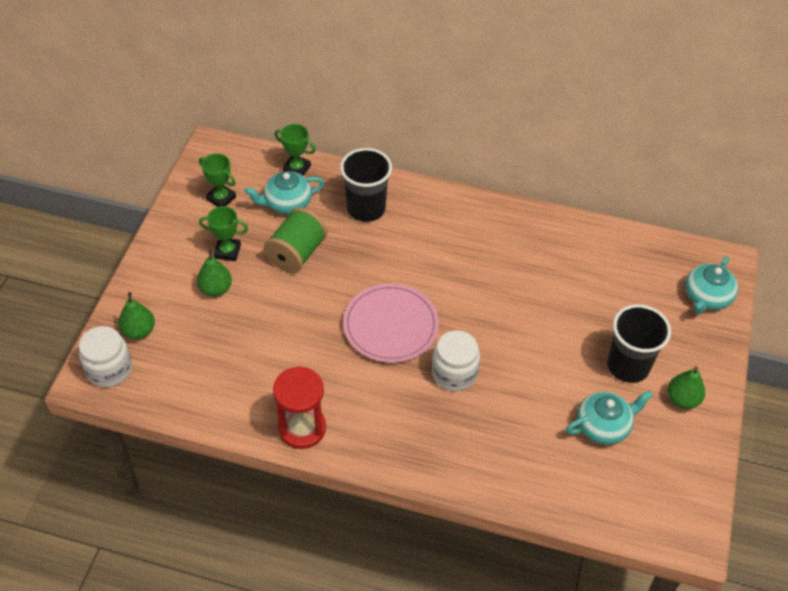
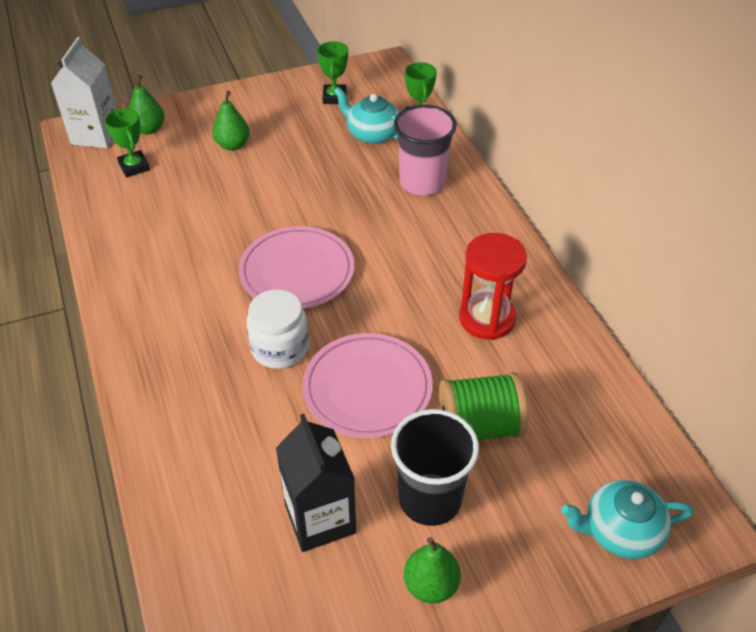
camera: 55 degrees right, 5 degrees down
white jar [79,326,132,387] -> white carton [51,37,116,148]
green trophy [199,206,248,261] -> green trophy moved to [104,108,150,177]
green spool [264,207,327,273] -> green spool moved to [439,372,528,440]
red hourglass [273,366,326,449] -> red hourglass moved to [459,233,527,340]
black cup [340,148,392,222] -> pink cup [394,105,457,195]
turquoise teapot [566,390,653,445] -> black carton [276,414,356,552]
none -> pink plate [302,333,433,438]

